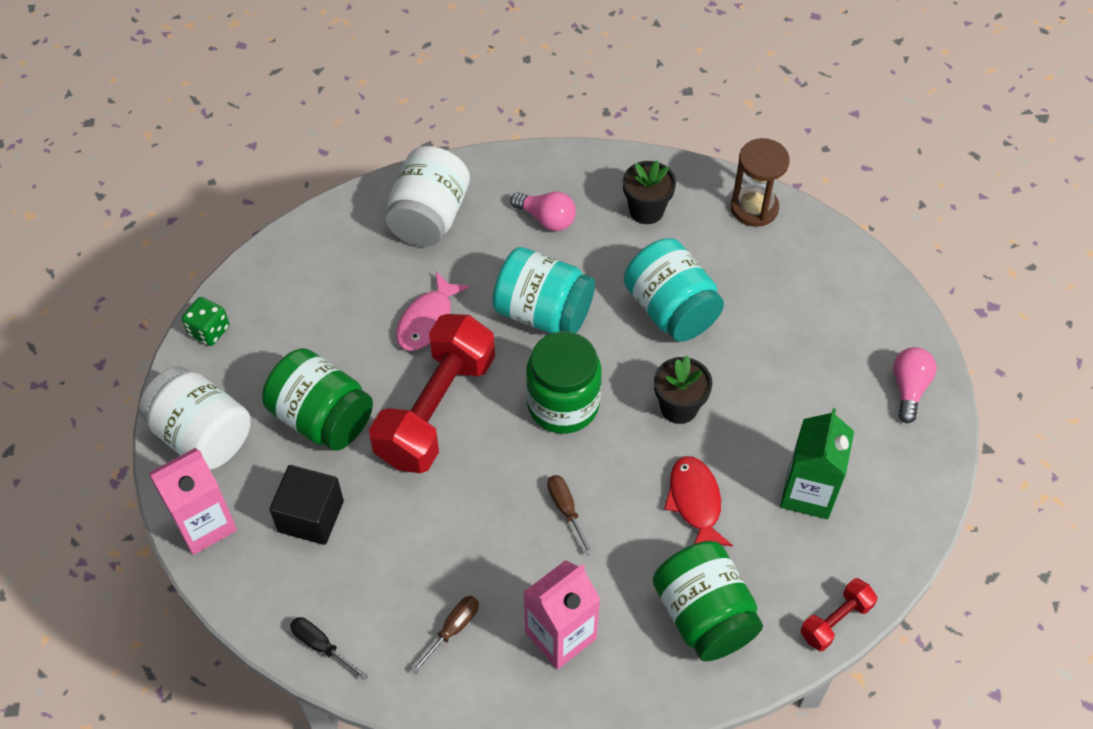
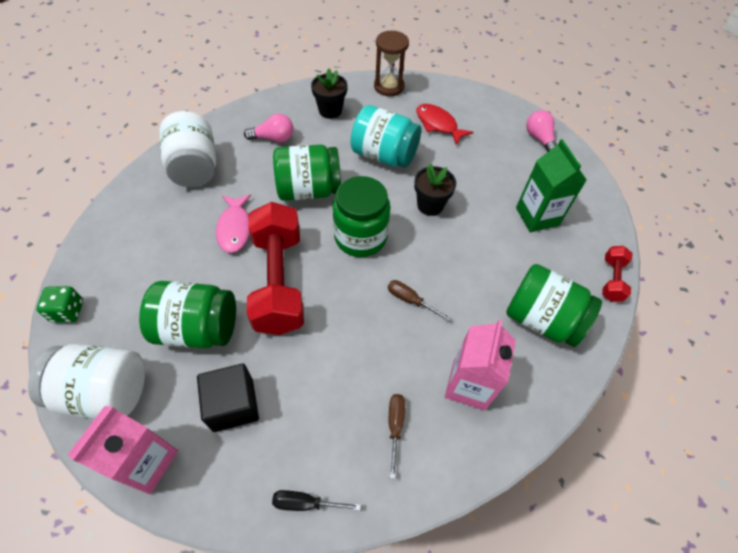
camera: 35 degrees left, 0 degrees up
turquoise jar [492,247,595,334] -> green jar [273,144,341,201]
red fish [664,456,733,546] -> red fish moved to [416,104,473,145]

